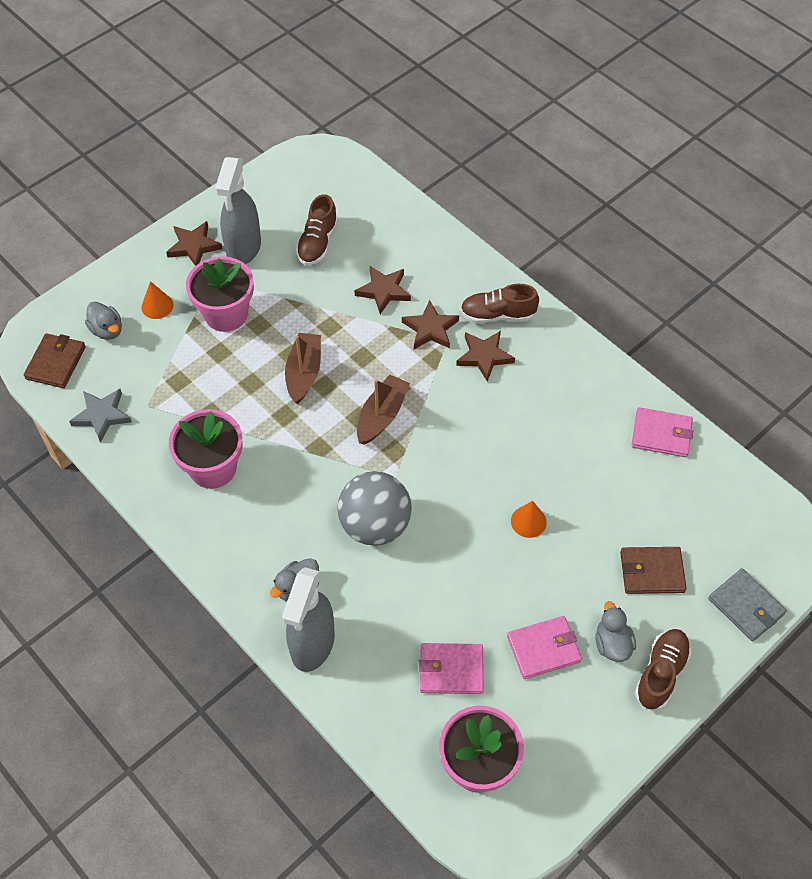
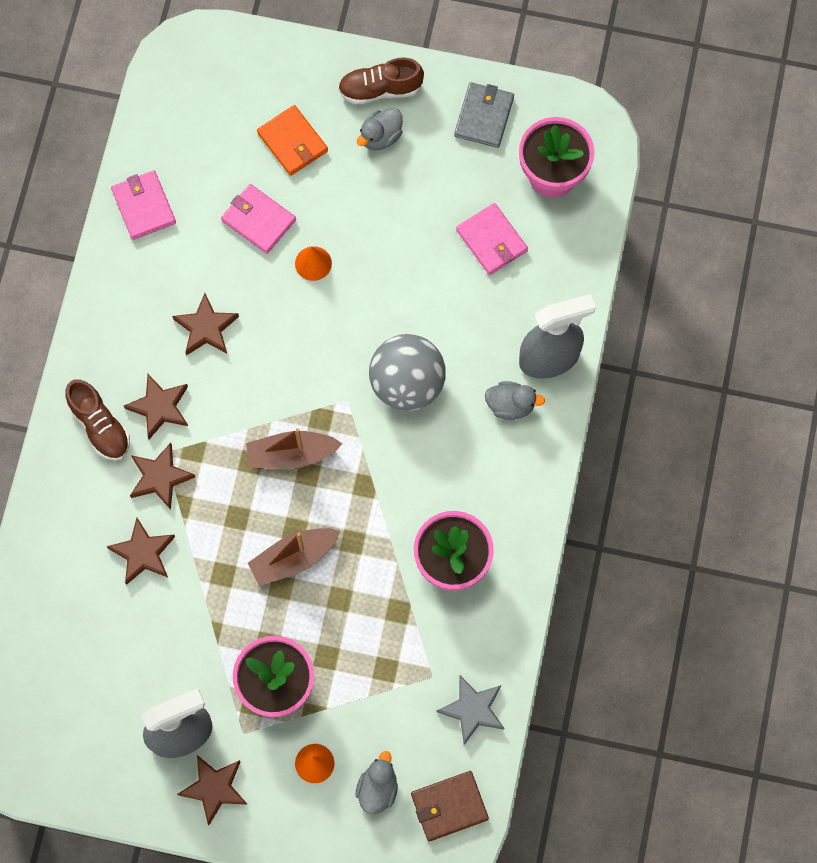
camera: 125 degrees left, 15 degrees up
brown shoe [296,194,338,265] -> none
pink wallet [507,616,582,679] -> pink wallet moved to [221,184,296,254]
brown wallet [620,547,687,594] -> orange wallet [257,105,328,176]
grey wallet [708,568,787,642] -> grey wallet moved to [454,82,514,148]
none -> brown star [172,293,239,356]

